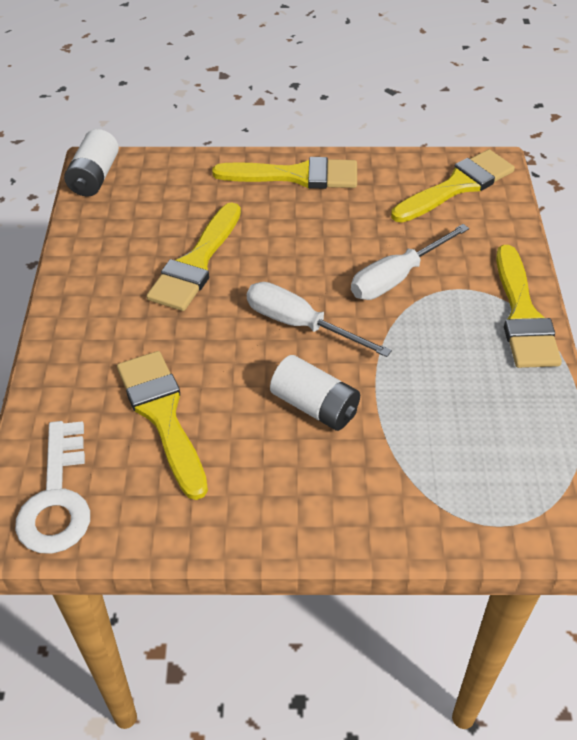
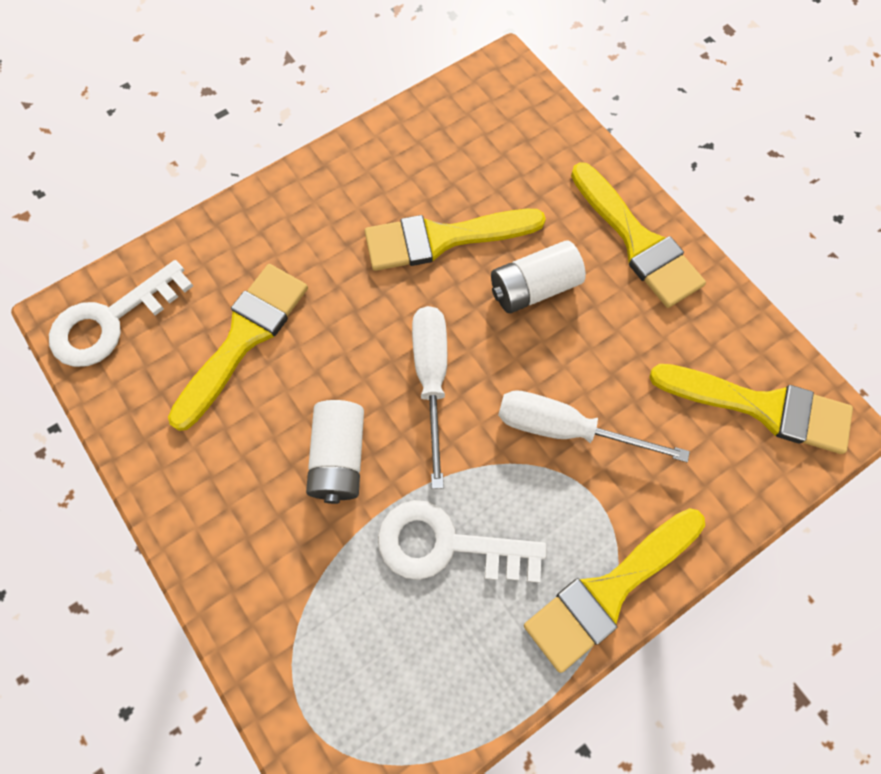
camera: 55 degrees right, 20 degrees up
white battery [64,129,119,197] -> white battery moved to [491,240,586,313]
none -> white key [378,500,547,583]

